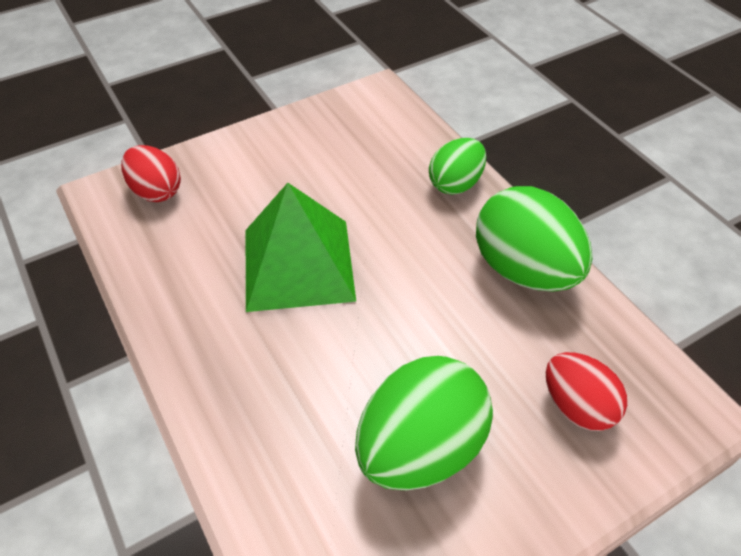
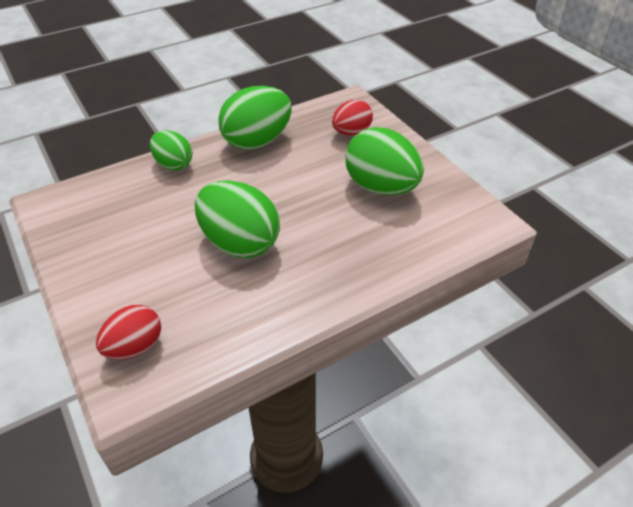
camera: 90 degrees left, 5 degrees down
green pyramid [246,183,356,312] -> green egg [195,180,280,258]

